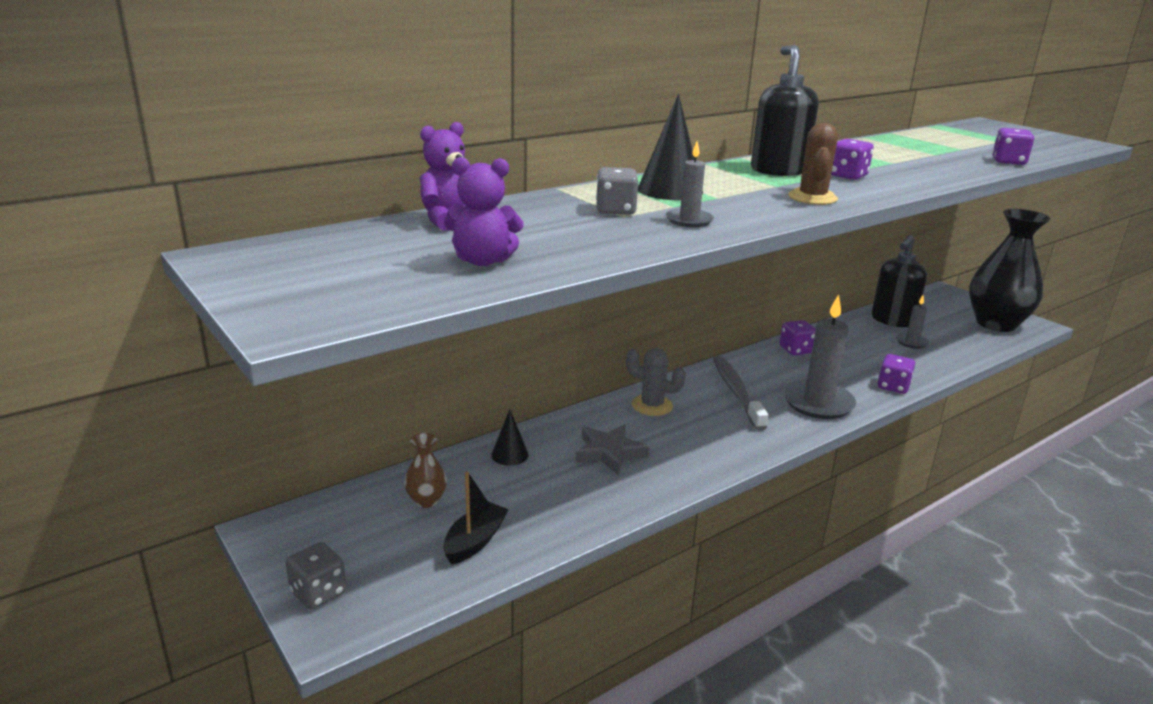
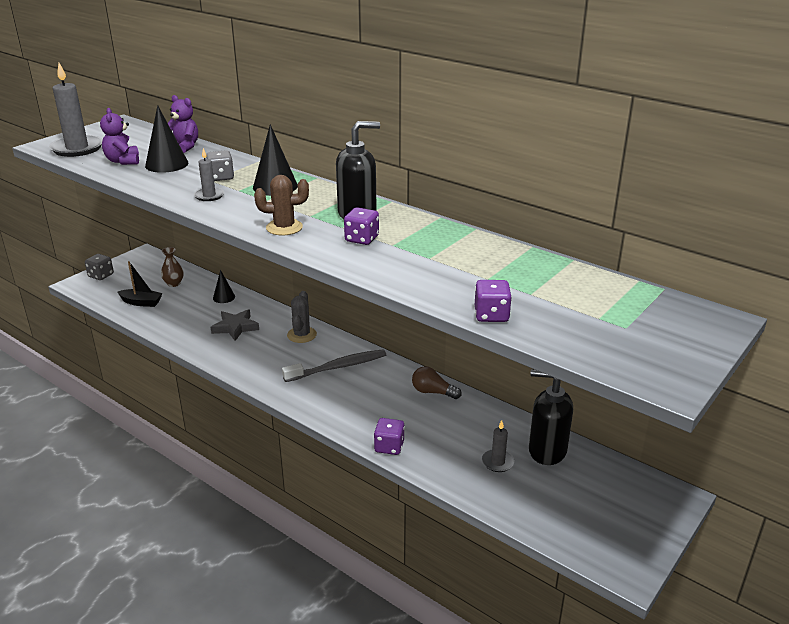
camera: 75 degrees right, 5 degrees up
purple dice [780,320,816,355] -> brown light bulb [412,366,462,399]
grey candle [783,294,856,419] -> grey candle moved to [49,63,103,157]
black vase [969,209,1051,332] -> none
none -> black cone [145,105,188,173]

